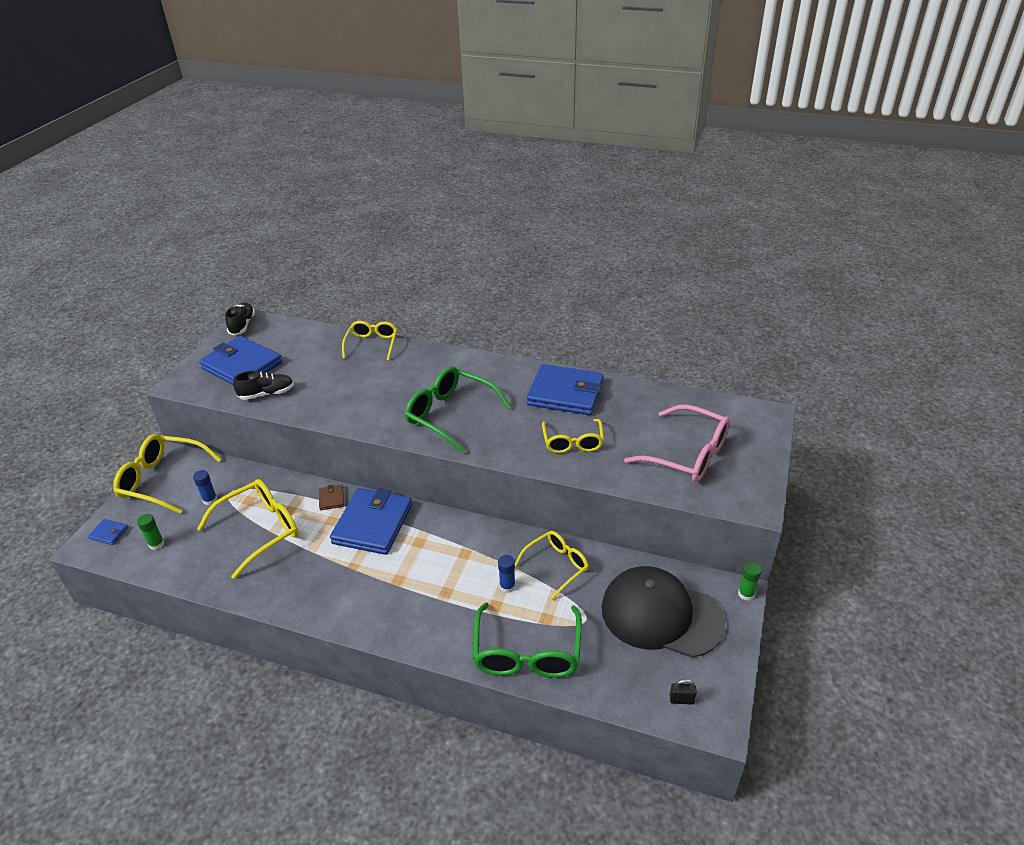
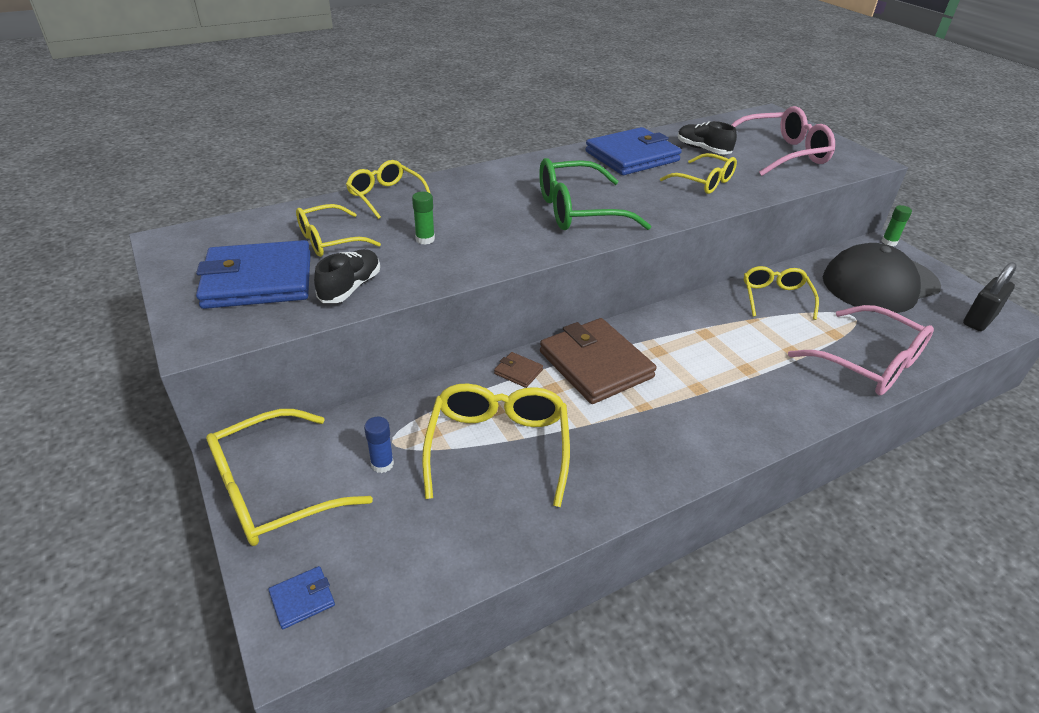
camera: 50 degrees left, 0 degrees up
green glue stick [137,514,164,550] -> green glue stick moved to [412,192,435,245]
black shoe [225,302,255,335] -> black shoe moved to [678,121,737,154]
blue wallet [330,488,412,555] -> brown wallet [540,318,657,404]
green glasses [473,603,582,678] -> pink glasses [788,305,934,395]
blue glue stick [498,555,515,593] -> none
black padlock [670,679,697,705] -> black padlock [963,262,1017,331], size x1.93
none -> yellow glasses [296,204,381,257]

